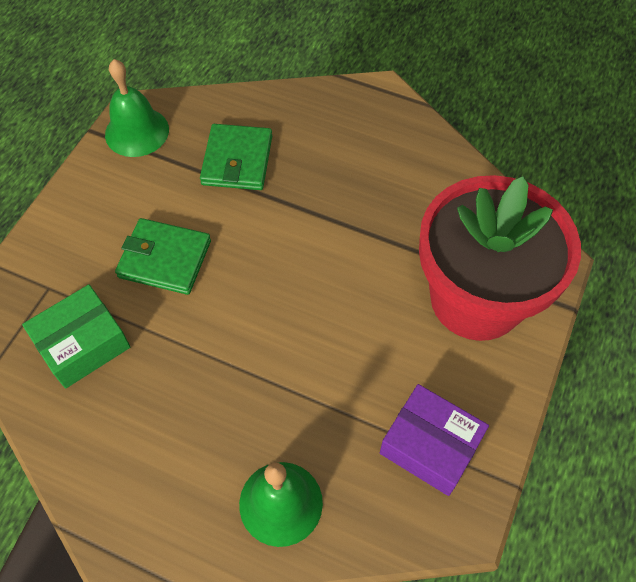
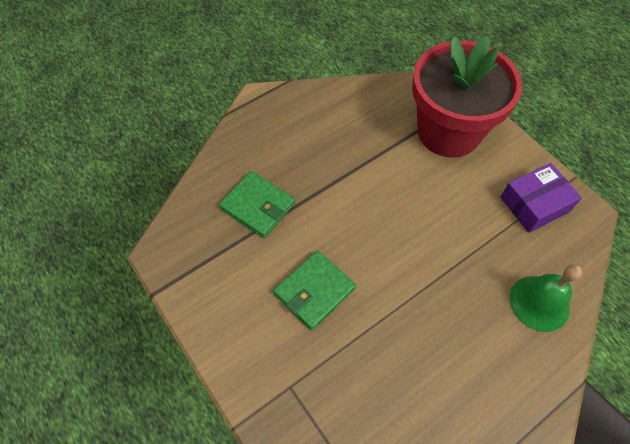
camera: 60 degrees left, 0 degrees up
green box [22,284,130,388] -> none
green bell [105,59,169,157] -> none

